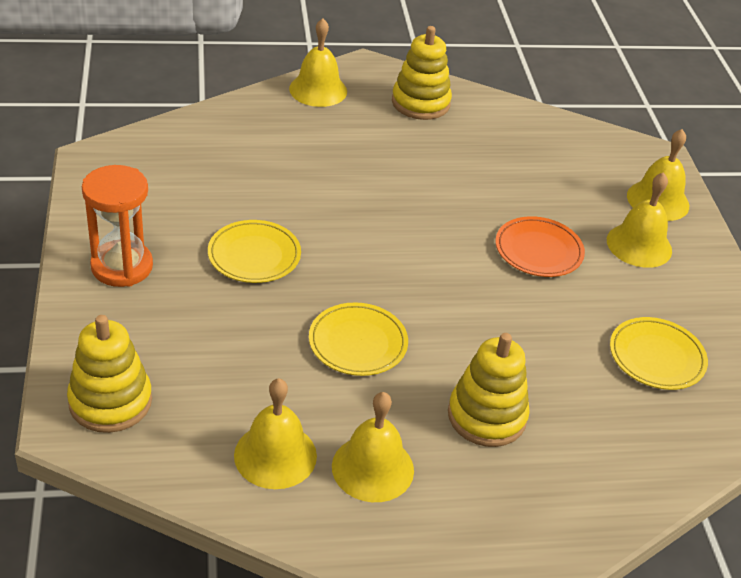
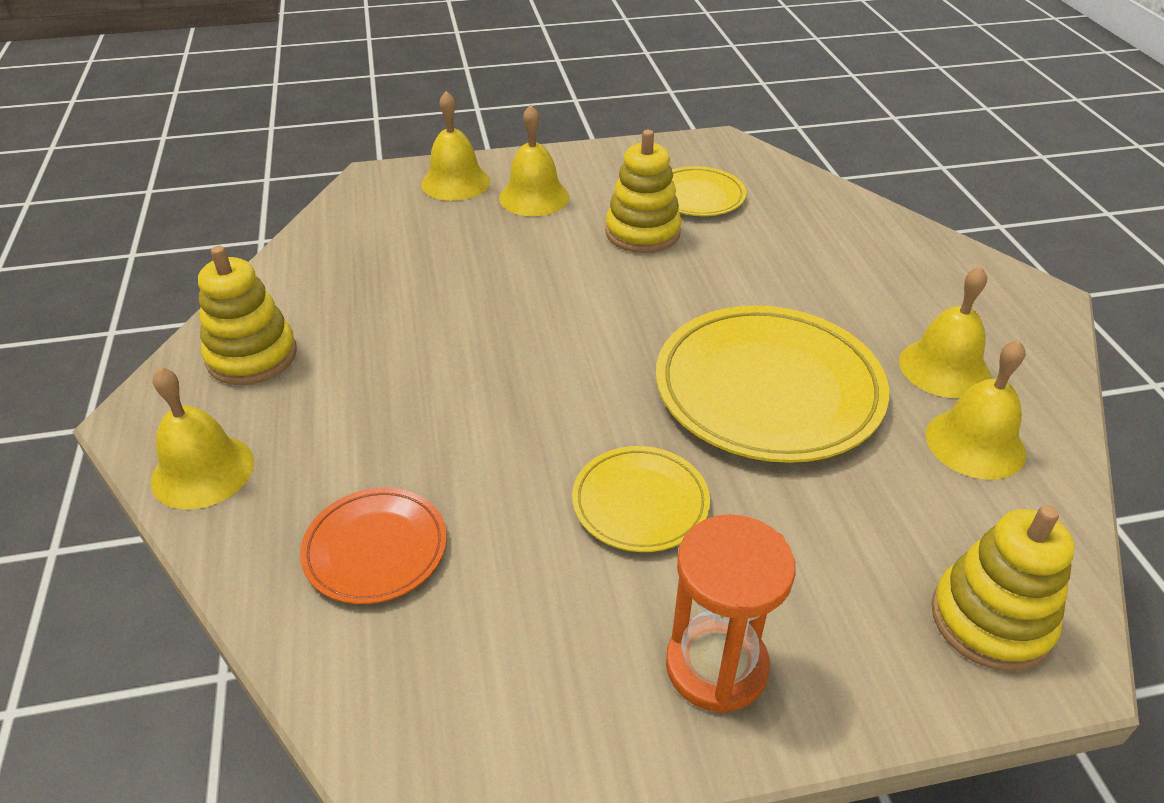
camera: 90 degrees left, 0 degrees up
yellow plate [309,302,408,376] -> yellow plate [656,305,889,463], size x1.88
yellow stacking toy [448,333,530,447] -> yellow stacking toy moved to [605,130,682,253]
orange plate [496,216,585,277] -> orange plate moved to [300,488,447,604]

